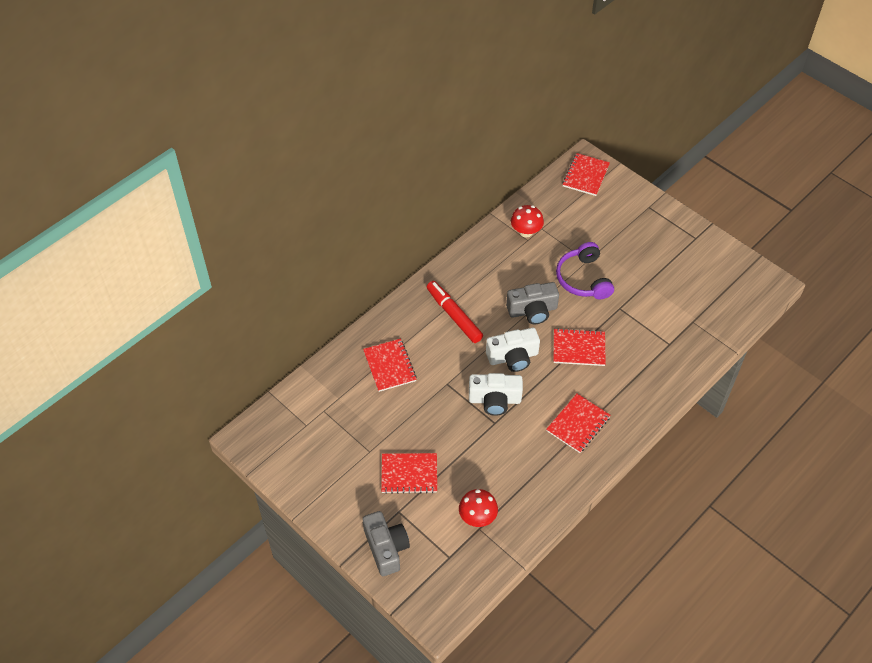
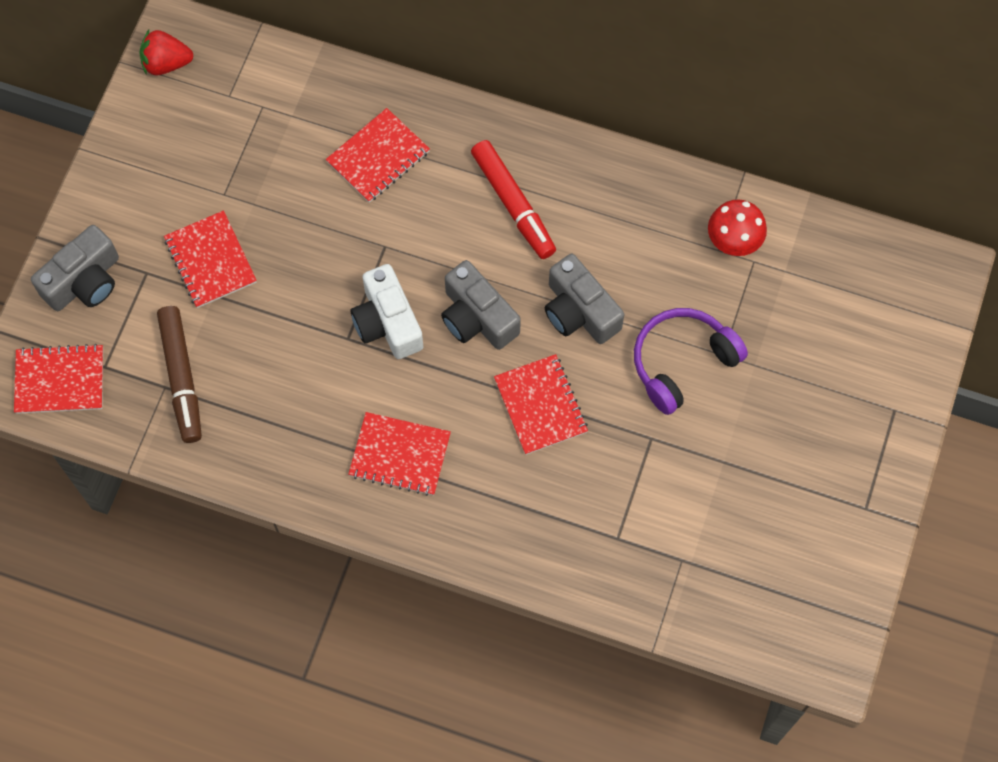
camera: 65 degrees right, 15 degrees up
red marker [427,281,483,343] -> red marker turned 120 degrees clockwise [471,140,556,259]
red mushroom [459,489,498,527] -> brown marker [157,306,202,443]
white camera [486,328,540,372] -> grey camera [441,260,521,350]
red notebook [562,153,610,196] -> red notebook moved to [14,344,103,414]
none -> red strawberry [139,30,194,75]

